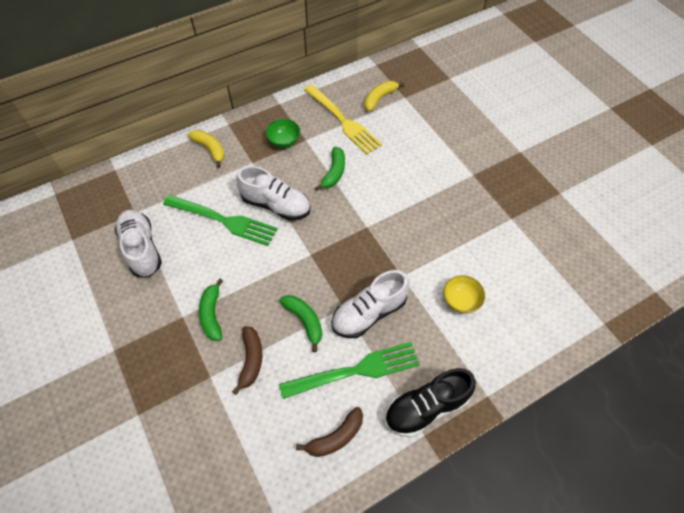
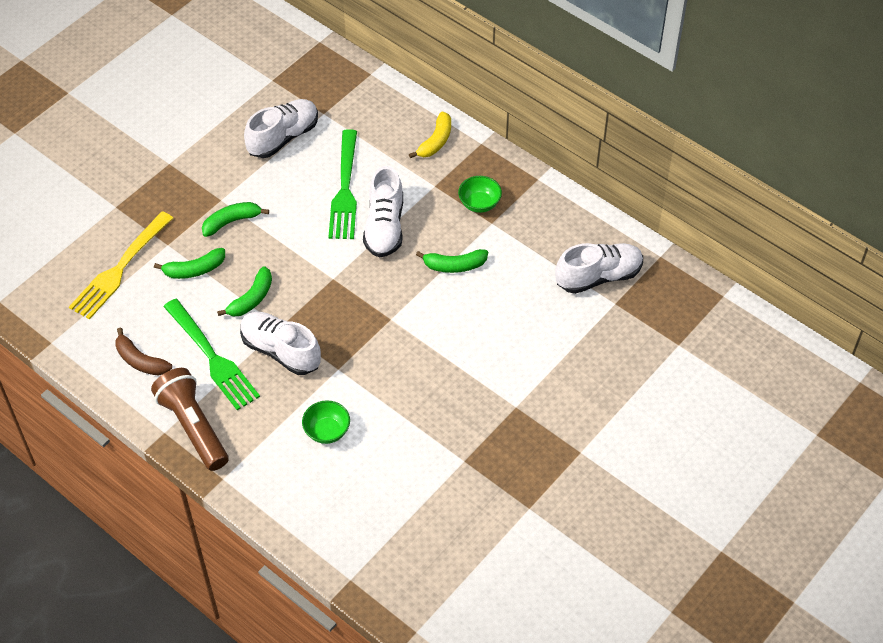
camera: 70 degrees right, 5 degrees down
brown banana [232,326,262,395] -> green banana [154,248,225,279]
yellow fork [304,85,382,154] -> yellow fork moved to [69,211,173,319]
yellow banana [364,81,404,112] -> white shoe [555,243,643,294]
black shoe [385,368,476,438] -> brown flashlight [151,368,228,471]
yellow bowl [443,275,485,313] -> green bowl [302,400,350,444]

